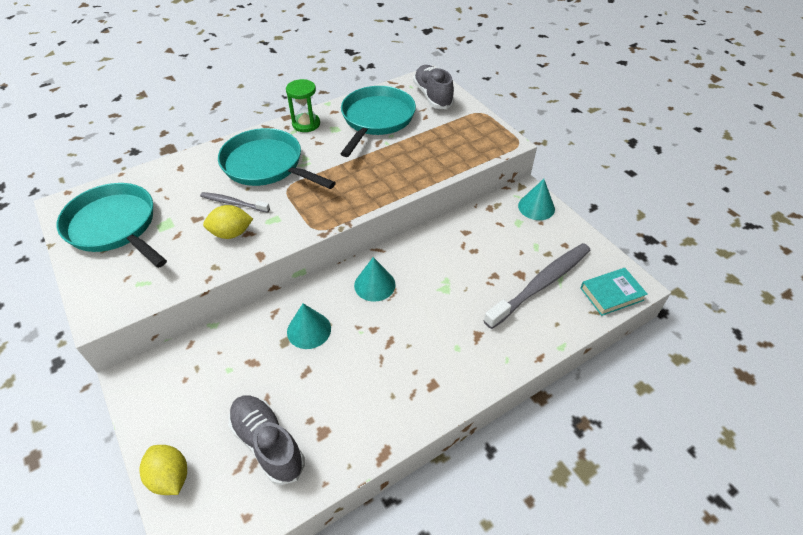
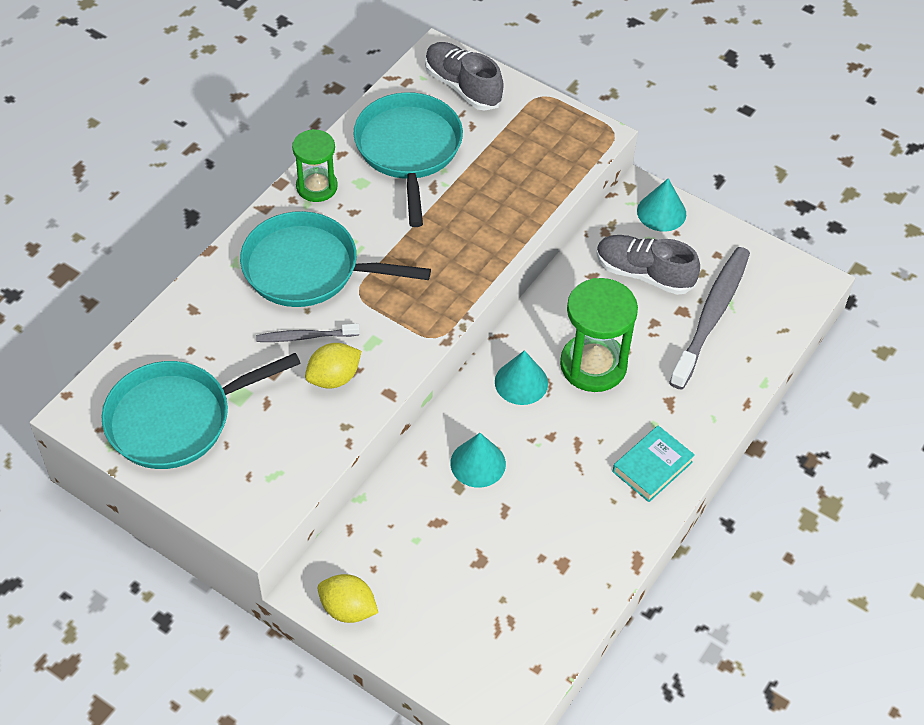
camera: 25 degrees left, 5 degrees up
turquoise pan [57,183,167,268] -> turquoise pan turned 45 degrees counterclockwise [102,353,301,469]
yellow lemon [139,445,187,495] -> yellow lemon moved to [318,574,378,623]
grey shoe [228,395,305,485] -> grey shoe moved to [596,235,700,295]
turquoise book [580,268,648,316] -> turquoise book moved to [613,425,695,502]
none -> green hourglass [560,278,638,392]

